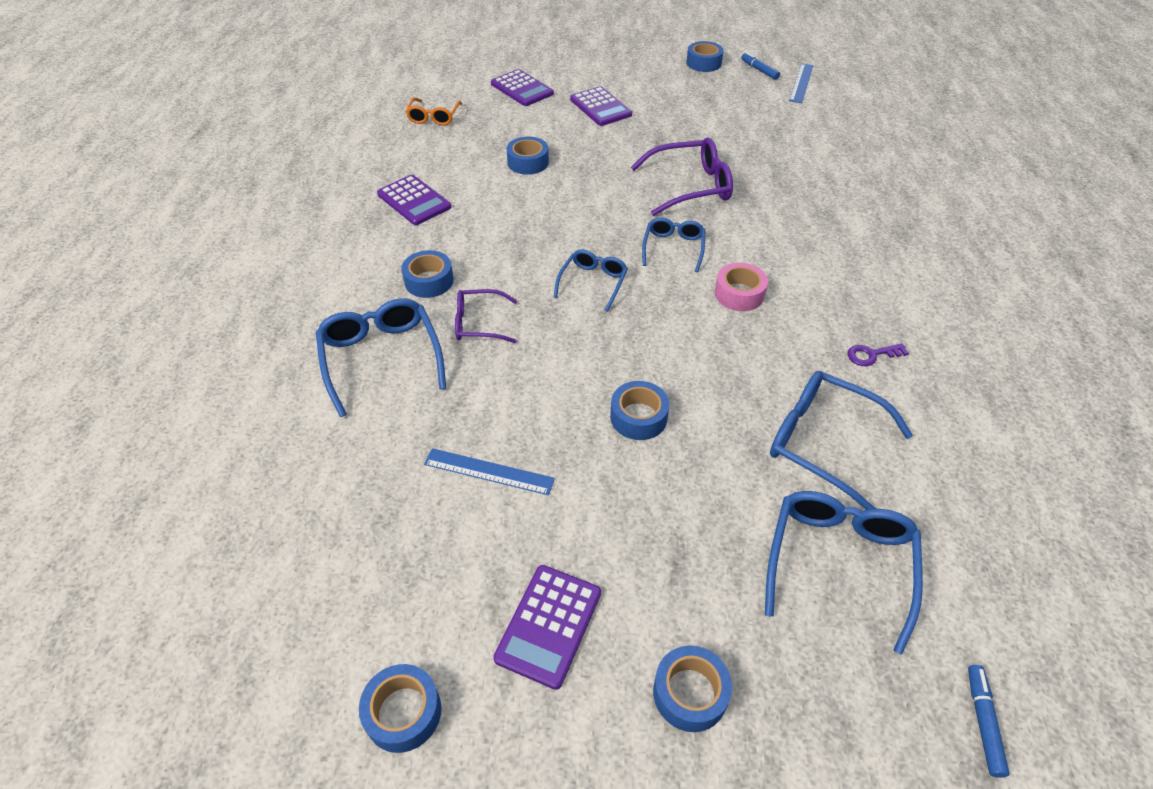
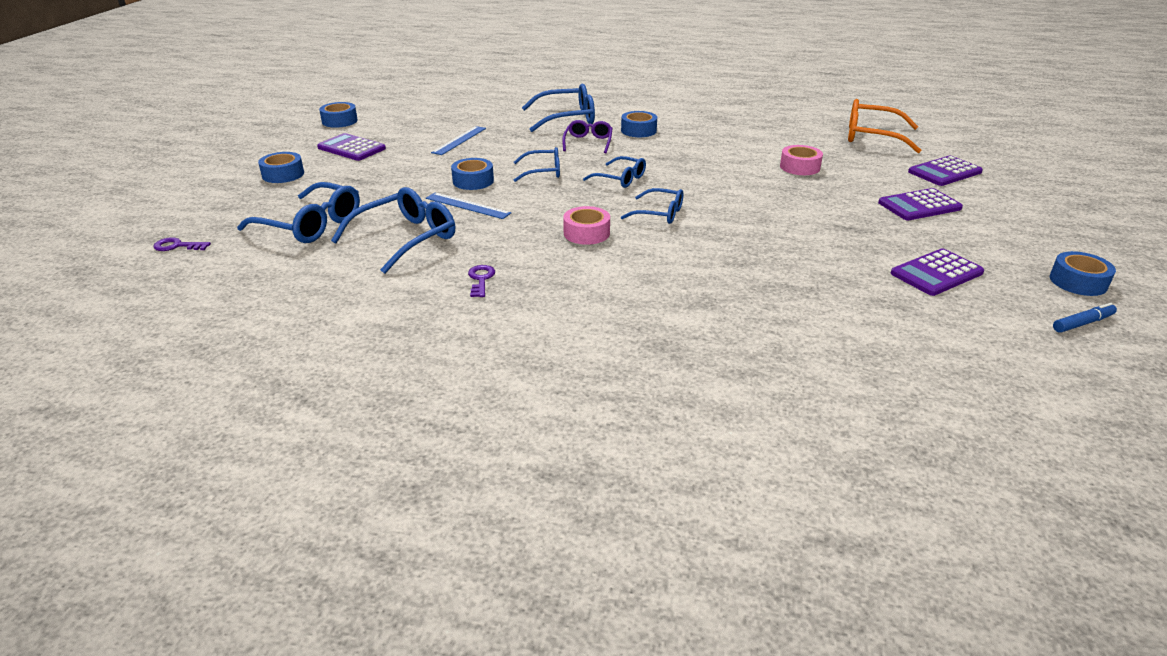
camera: 100 degrees right, 15 degrees down
purple calculator [377,175,451,225] -> purple calculator moved to [890,248,984,296]
orange glasses [406,98,462,126] -> orange glasses [848,99,921,153], size x1.64
blue tape [507,137,549,175] -> pink tape [780,145,823,175]
purple glasses [631,137,733,216] -> none
blue ruler [789,63,814,103] -> blue ruler moved to [426,193,511,219]
blue marker [968,665,1010,778] -> purple key [153,238,211,251]
none -> blue glasses [514,147,560,182]

